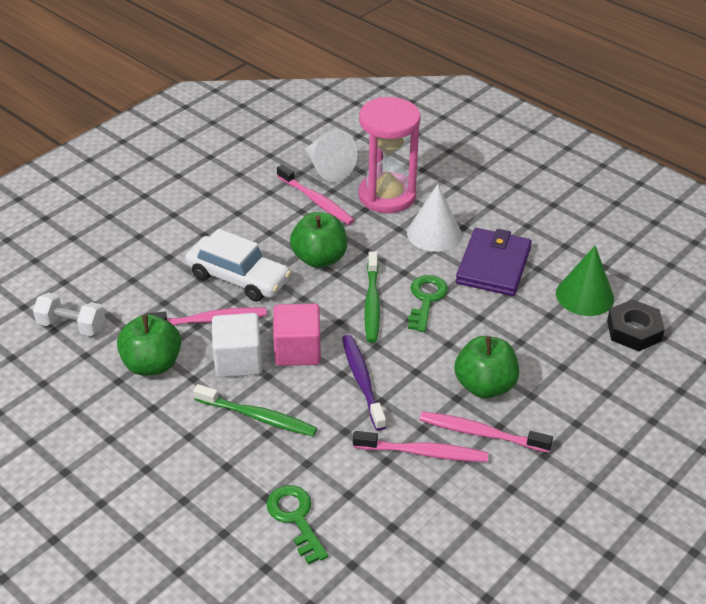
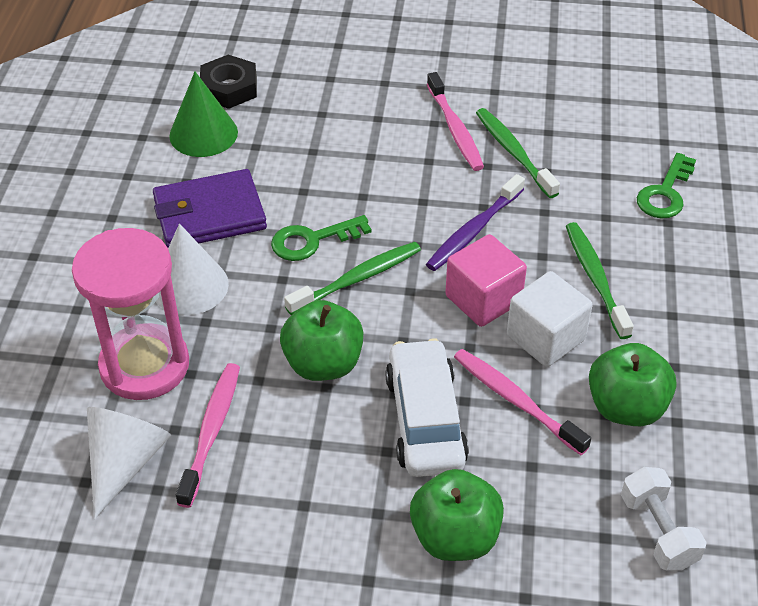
camera: 125 degrees left, 5 degrees up
pink toothbrush [353,431,488,462] -> green toothbrush [476,108,560,198]
green apple [454,336,519,398] -> green apple moved to [410,469,504,561]

